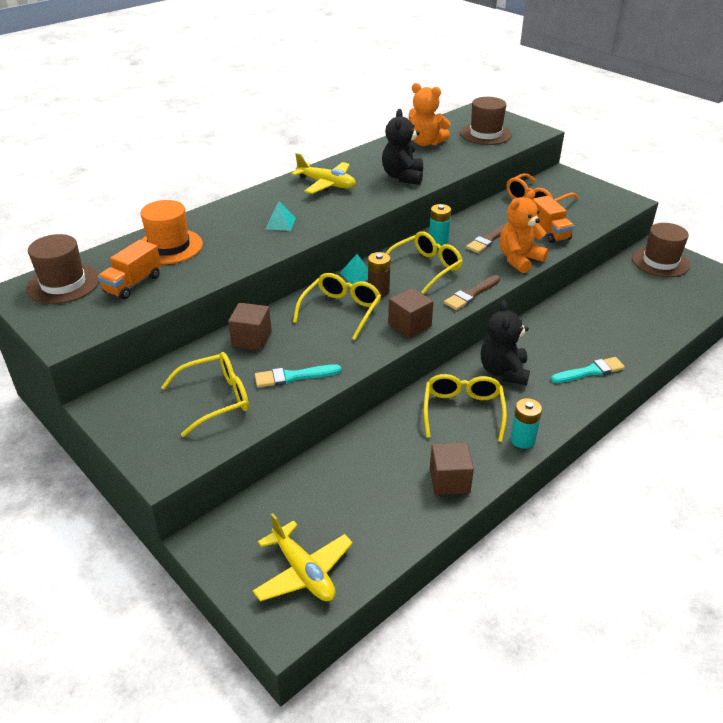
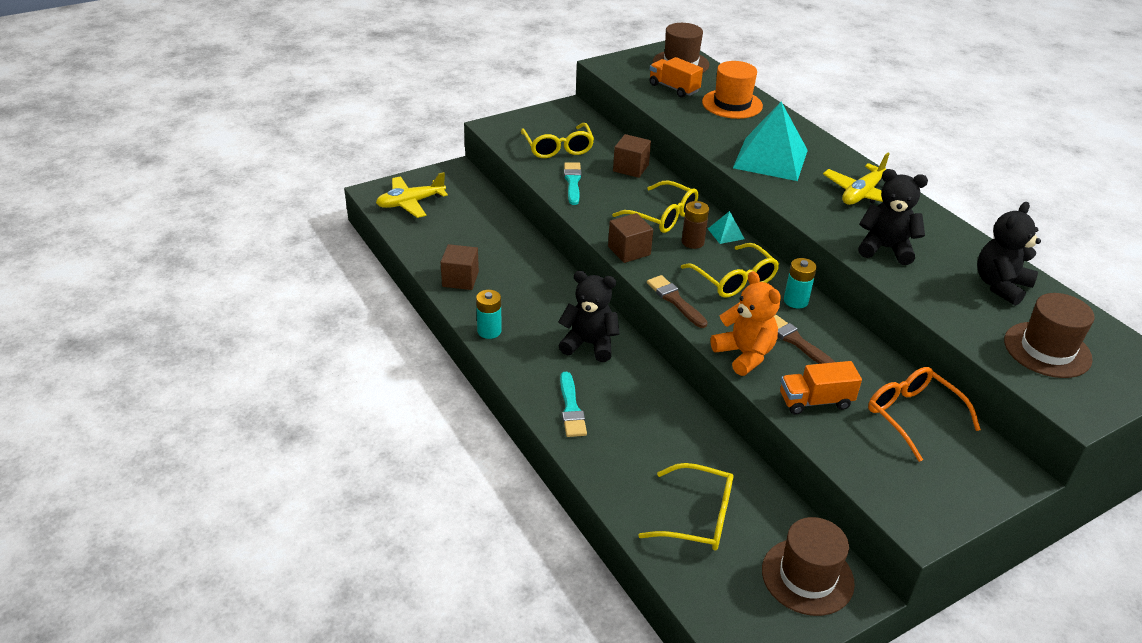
camera: 100 degrees right, 0 degrees up
turquoise pyramid [266,201,296,231] -> turquoise pyramid [733,102,808,181], size x2.38
orange teddy bear [409,83,450,146] -> black teddy bear [977,202,1041,306]
yellow glasses [424,374,507,442] -> yellow glasses moved to [638,463,734,550]

